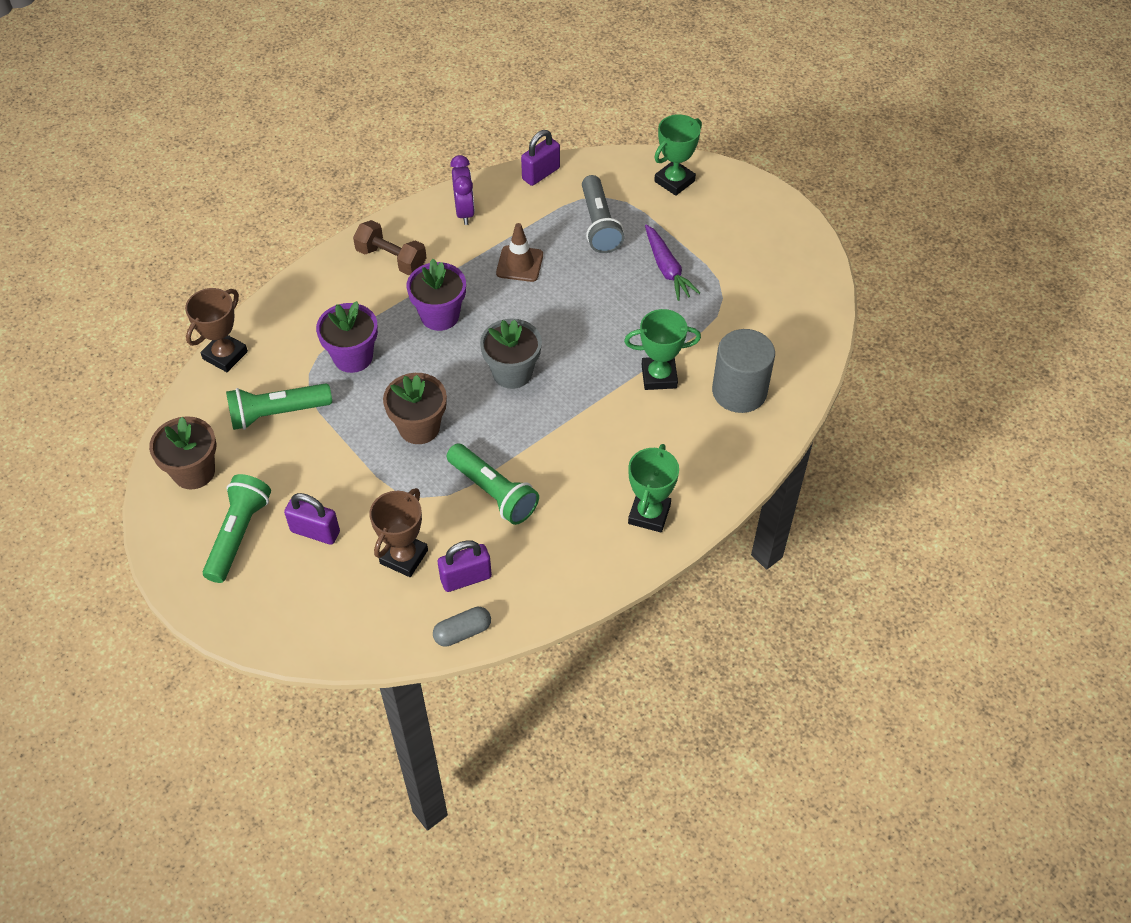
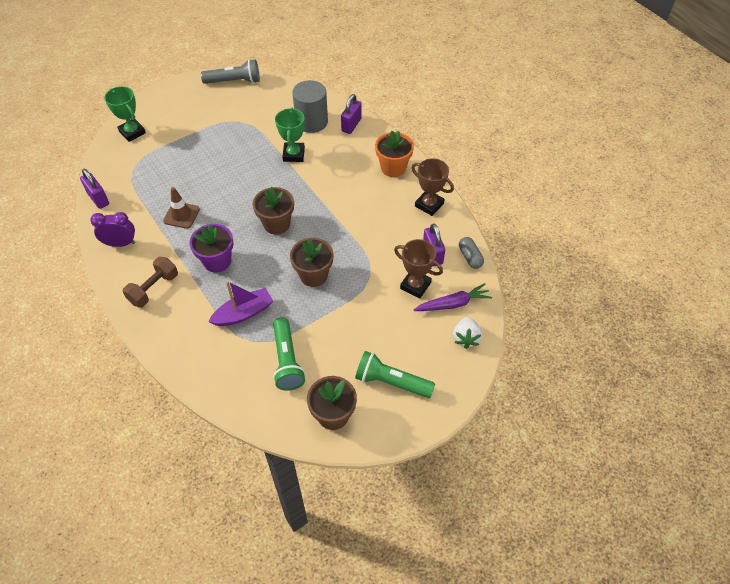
camera: 85 degrees left, 0 degrees up
brown trophy [185,288,248,372] -> brown trophy moved to [411,158,454,216]
purple padlock [284,493,340,545] -> purple padlock moved to [341,94,362,134]
purple flower pot [316,301,378,373] -> purple boat [208,281,273,326]
green flashlight [447,443,539,525] -> none
grey flower pot [480,319,542,389] -> brown flower pot [253,187,294,234]
grey flashlight [582,175,624,253] -> grey flashlight moved to [201,59,260,84]
green trophy [628,444,679,532] -> orange flower pot [375,131,414,177]
purple carrot [645,224,700,301] -> purple carrot moved to [414,283,492,311]
none -> white strawberry [453,317,482,349]

